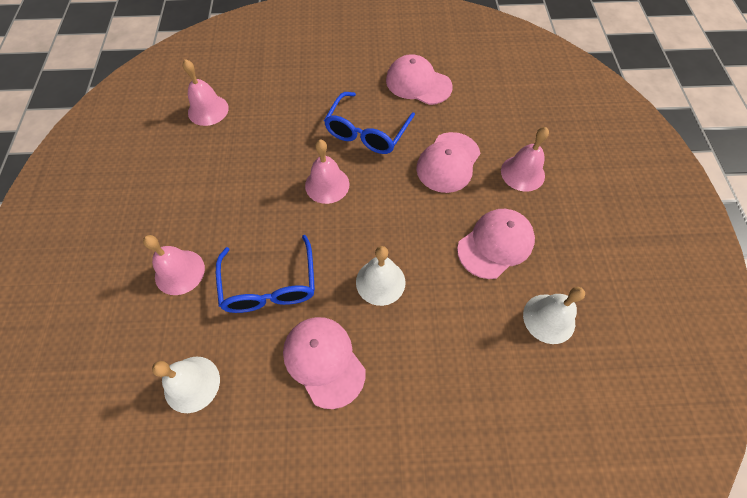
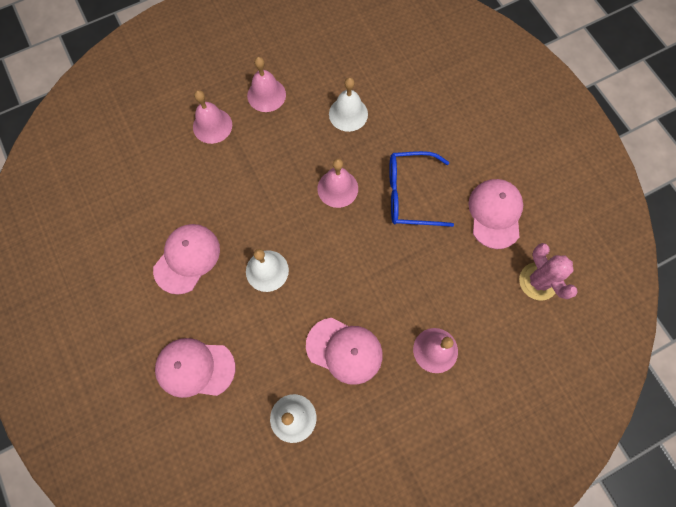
camera: 65 degrees right, 10 degrees up
white bell [152,357,220,413] -> white bell moved to [329,78,368,132]
pink bell [182,59,229,126] -> pink bell moved to [247,57,286,112]
blue glasses [216,235,315,313] -> none
pink cap [416,132,480,193] -> pink cap moved to [155,338,235,398]
none -> pink cactus [519,243,578,300]

